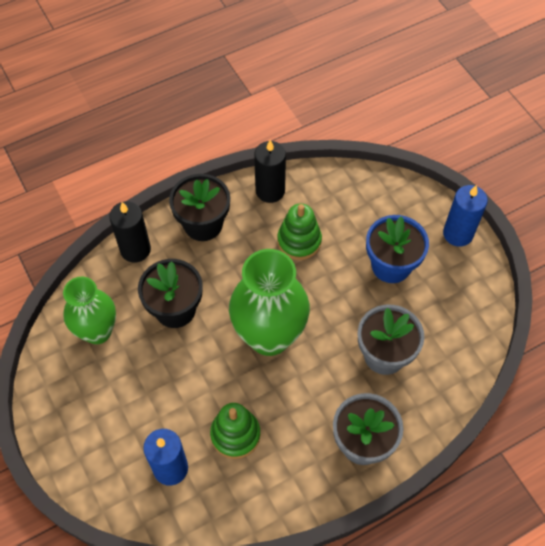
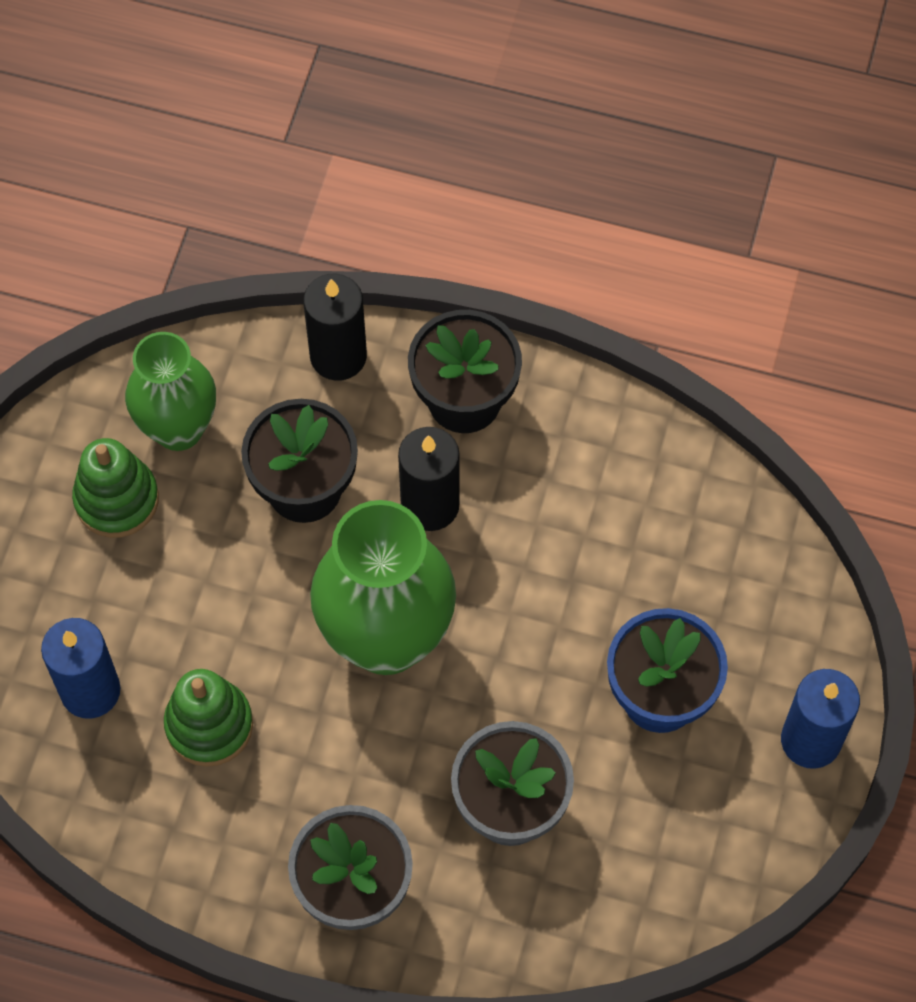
camera: 45 degrees right, 5 degrees up
black candle [254,140,286,203] -> black candle moved to [398,427,460,531]
green stacking toy [277,203,322,260] -> green stacking toy moved to [72,438,159,538]

